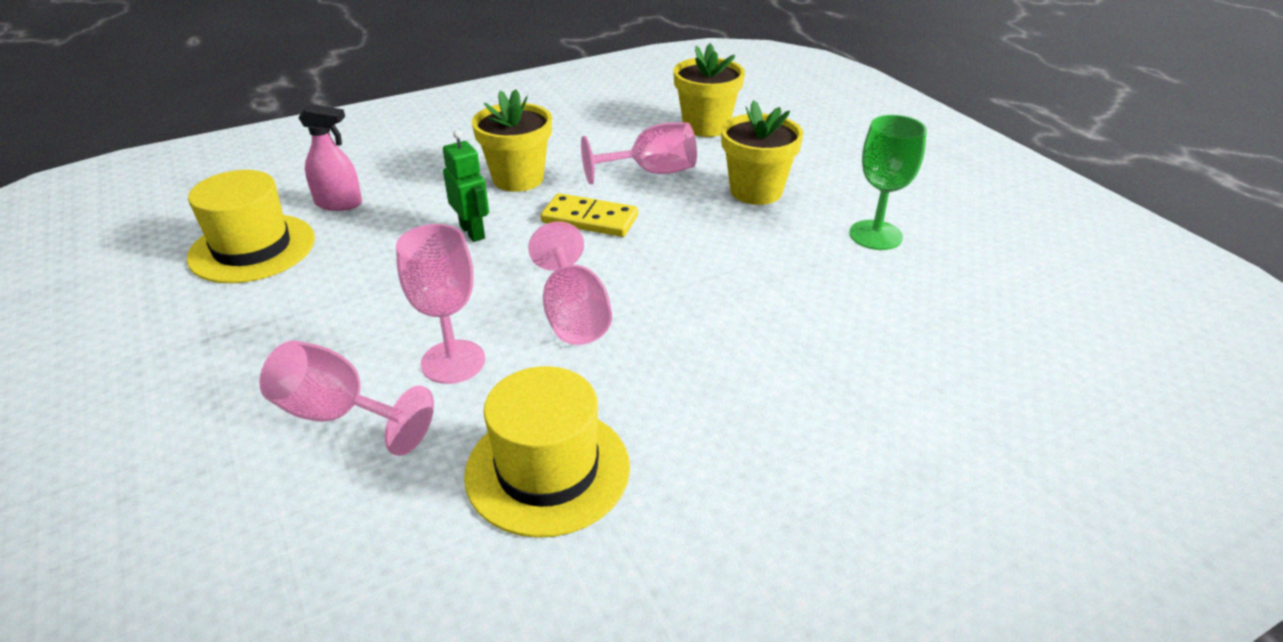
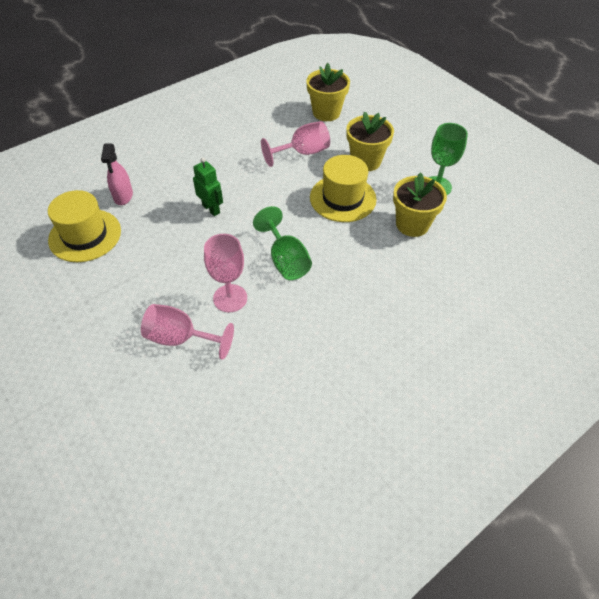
camera: 10 degrees left, 15 degrees up
pink spray bottle [298,104,362,211] -> pink spray bottle turned 90 degrees clockwise [101,143,133,205]
yellow hat [464,366,630,538] -> yellow hat moved to [310,155,377,222]
yellow flower pot [472,89,552,192] -> yellow flower pot moved to [393,172,447,237]
pink goblet [528,221,612,345] -> green goblet [253,206,312,280]
yellow domino [541,193,638,237] -> none

